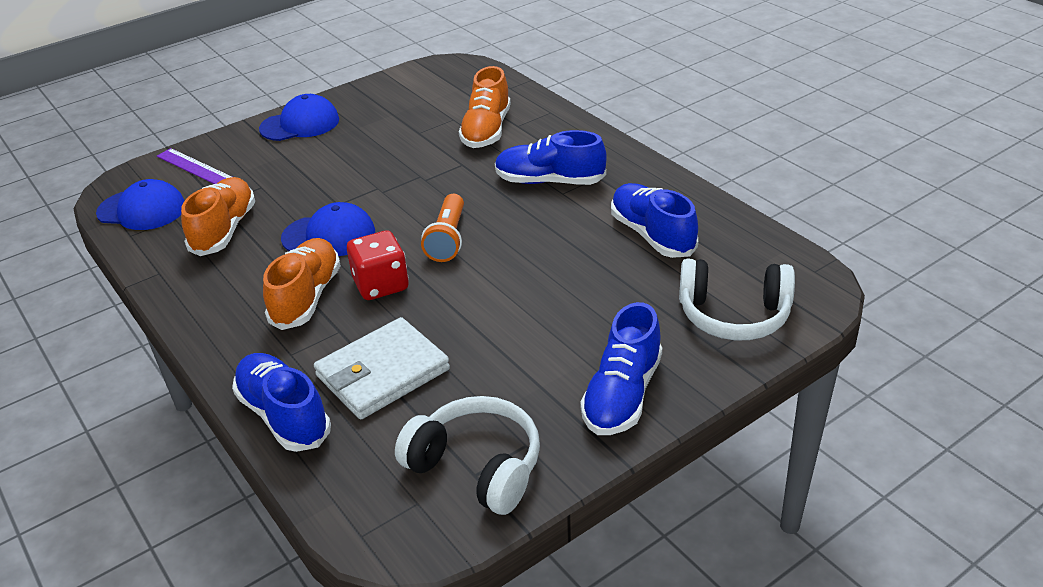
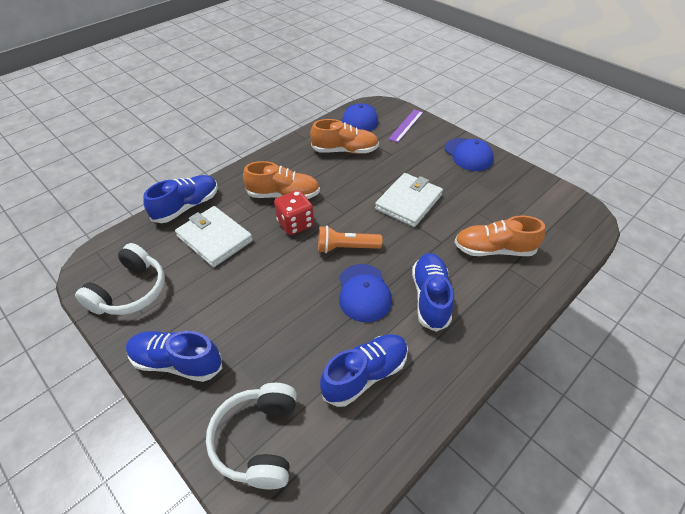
camera: 80 degrees right, 10 degrees up
blue cap [281,202,375,256] -> blue cap moved to [339,264,392,322]
none -> white wallet [375,173,443,227]

